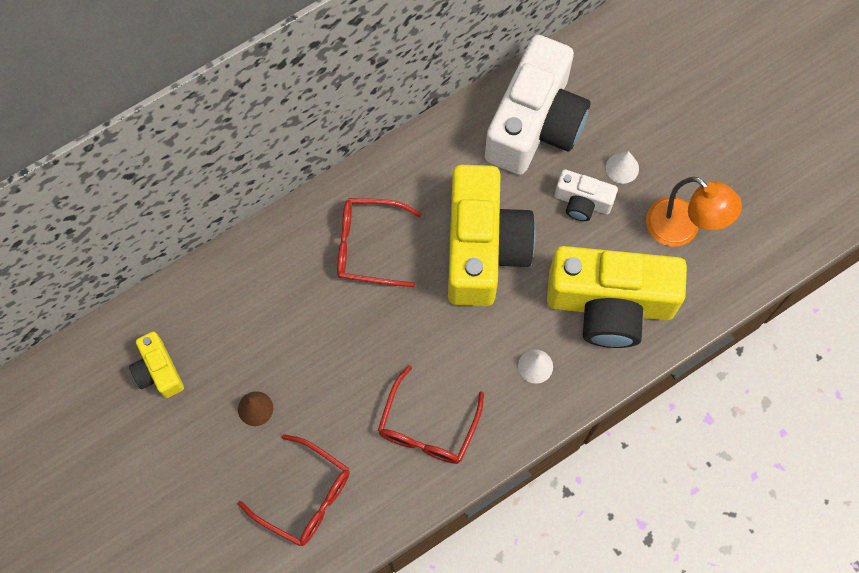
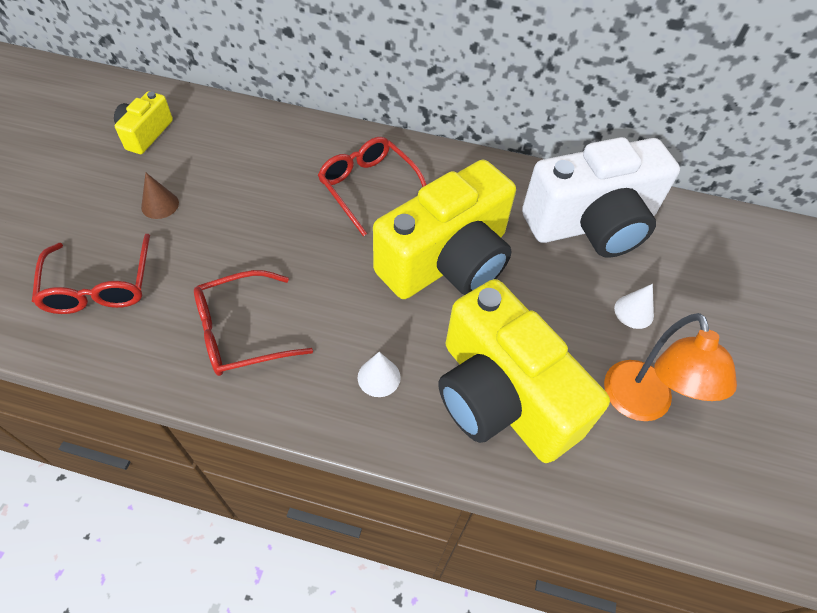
camera: 45 degrees right, 15 degrees down
white camera [555,169,618,221] -> none

